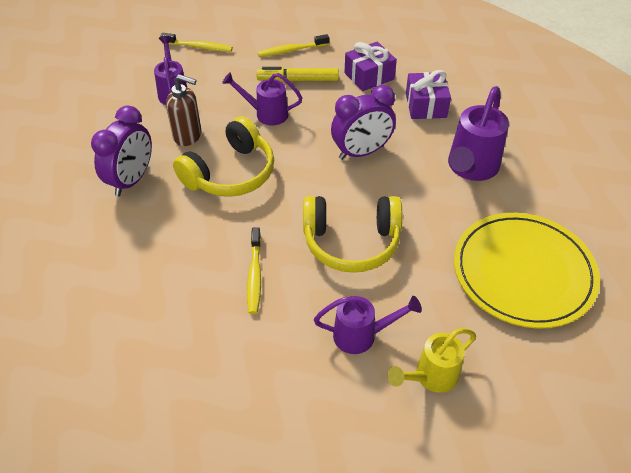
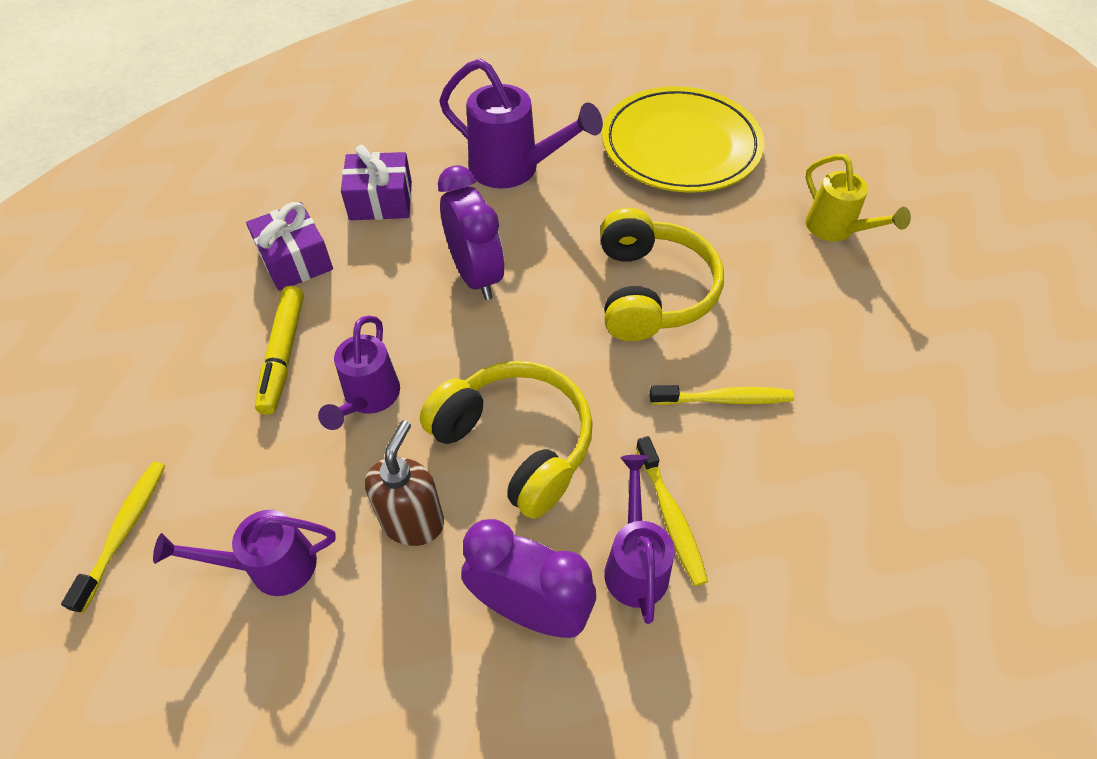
camera: 90 degrees left, 5 degrees up
yellow toothbrush [257,34,329,57] -> yellow toothbrush moved to [636,436,708,586]
purple watering can [314,296,422,354] -> purple watering can moved to [604,455,675,624]

